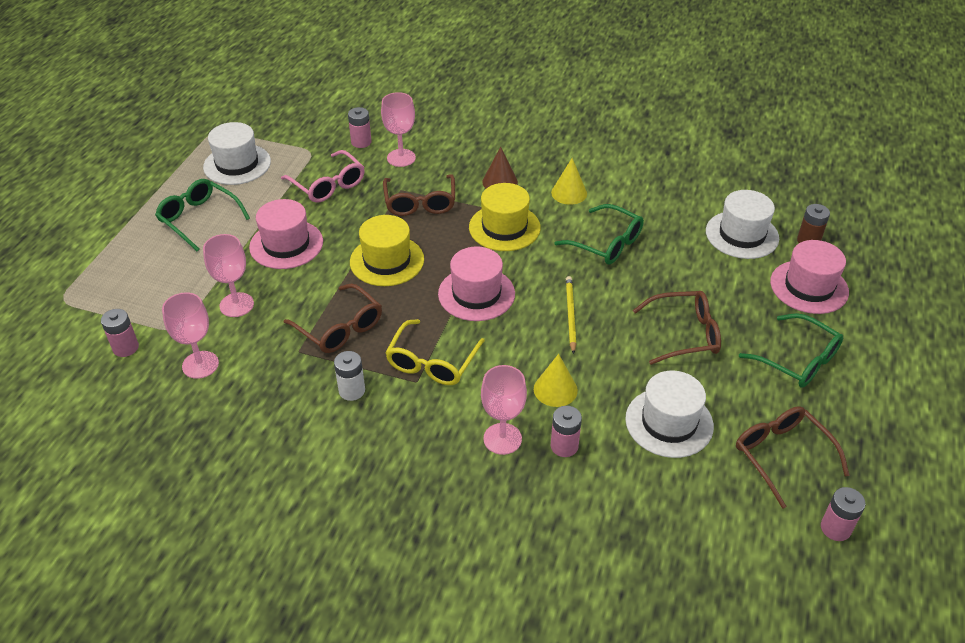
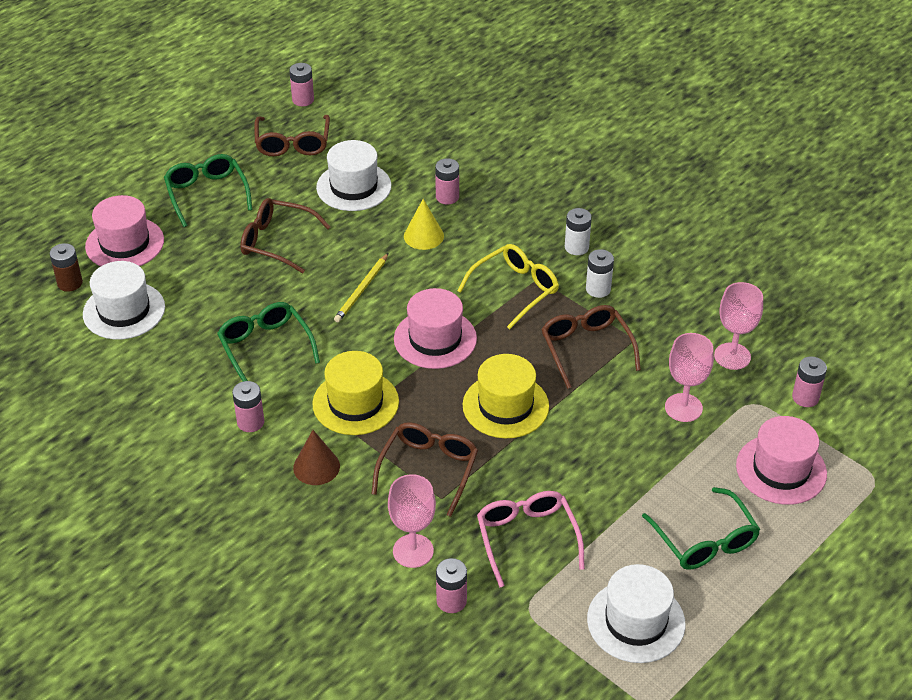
camera: 155 degrees left, 0 degrees up
pink hat [249,199,323,269] -> pink hat moved to [736,416,827,505]
pink goblet [481,365,527,455] -> none
yellow cone [551,158,587,205] -> pink battery [232,381,264,432]
none -> white battery [565,208,592,255]

